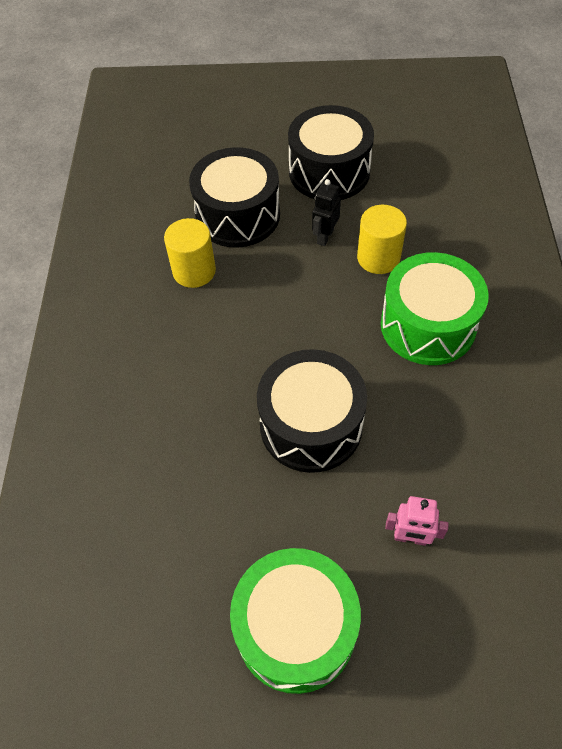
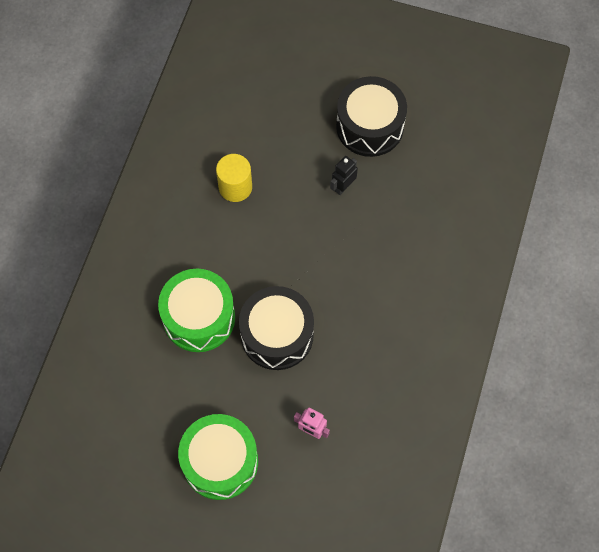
camera: 15 degrees right, 10 degrees up
black drum [189,147,280,248] -> none
yellow cylinder [357,205,407,274] -> none
green drum [381,252,489,365] -> green drum moved to [158,269,235,352]

